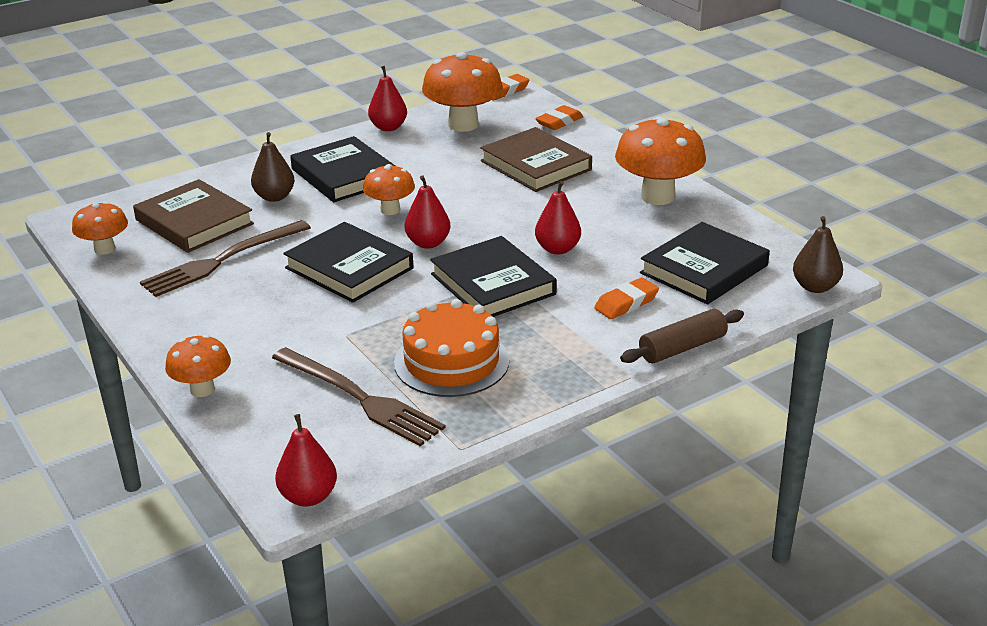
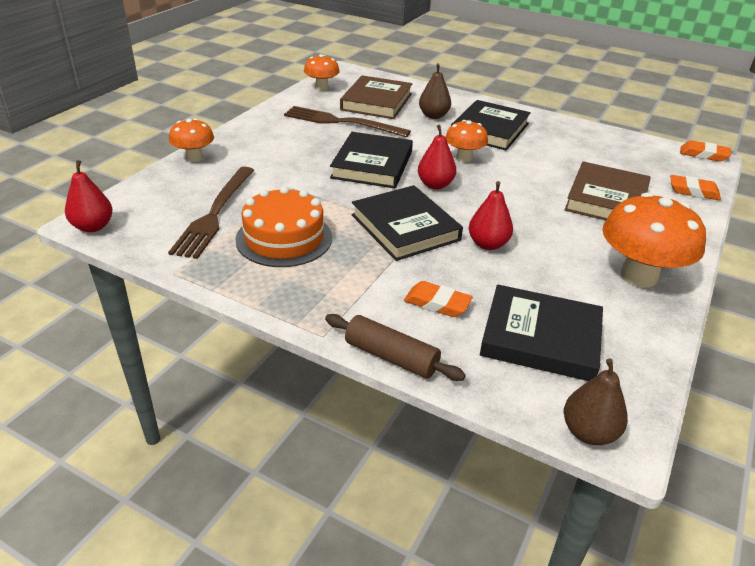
camera: 60 degrees right, 5 degrees up
red pear [368,66,407,131] -> none
orange mushroom [422,52,503,132] -> none
black book [430,236,557,317] -> black book turned 60 degrees counterclockwise [352,185,463,261]

